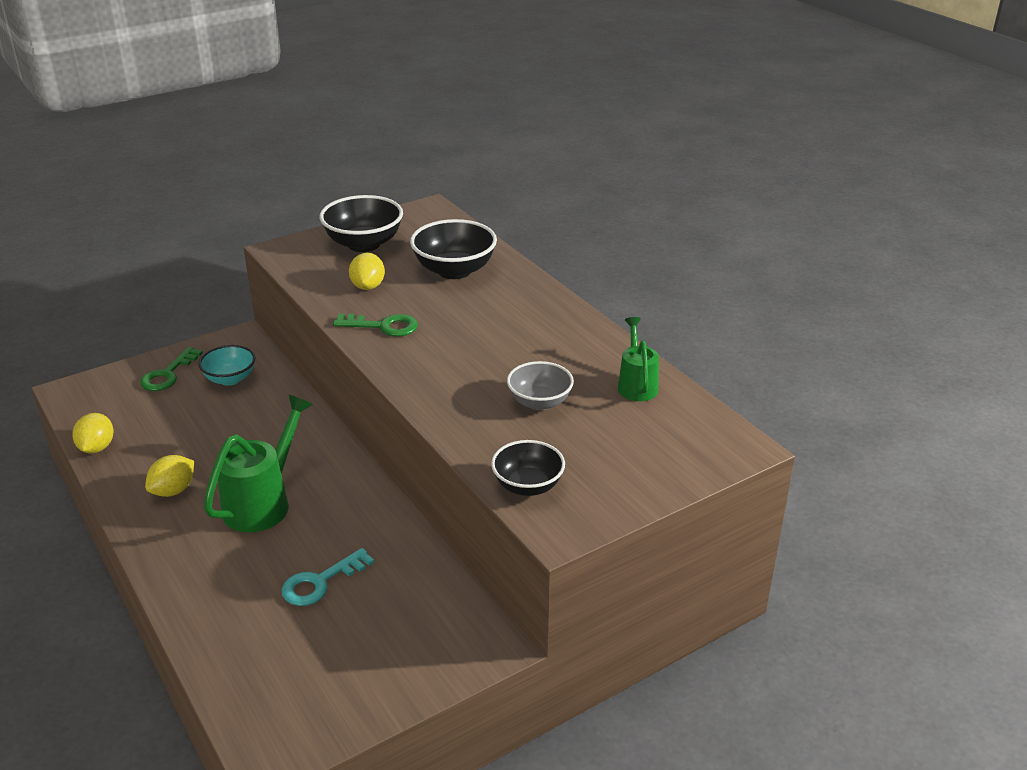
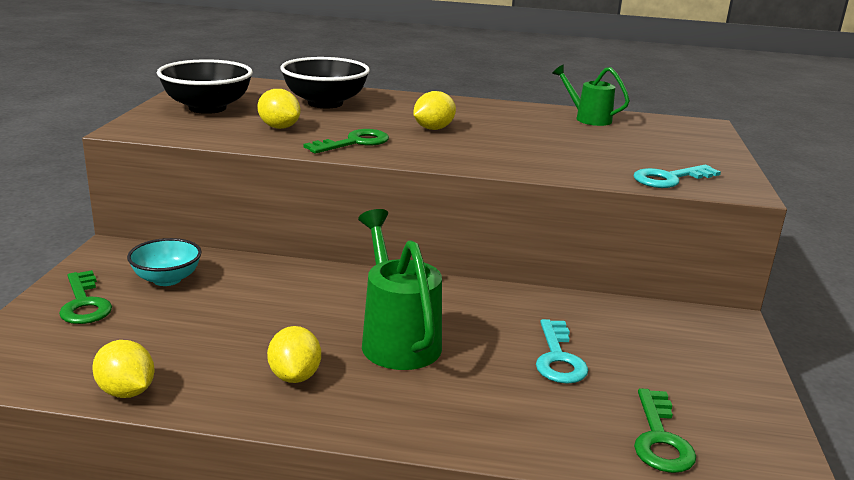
camera: 50 degrees left, 10 degrees down
black bowl [491,440,565,496] -> turquoise key [634,165,721,188]
grey bowl [507,361,574,410] -> none
none -> yellow lemon [414,91,456,130]
none -> green key [634,388,696,473]

